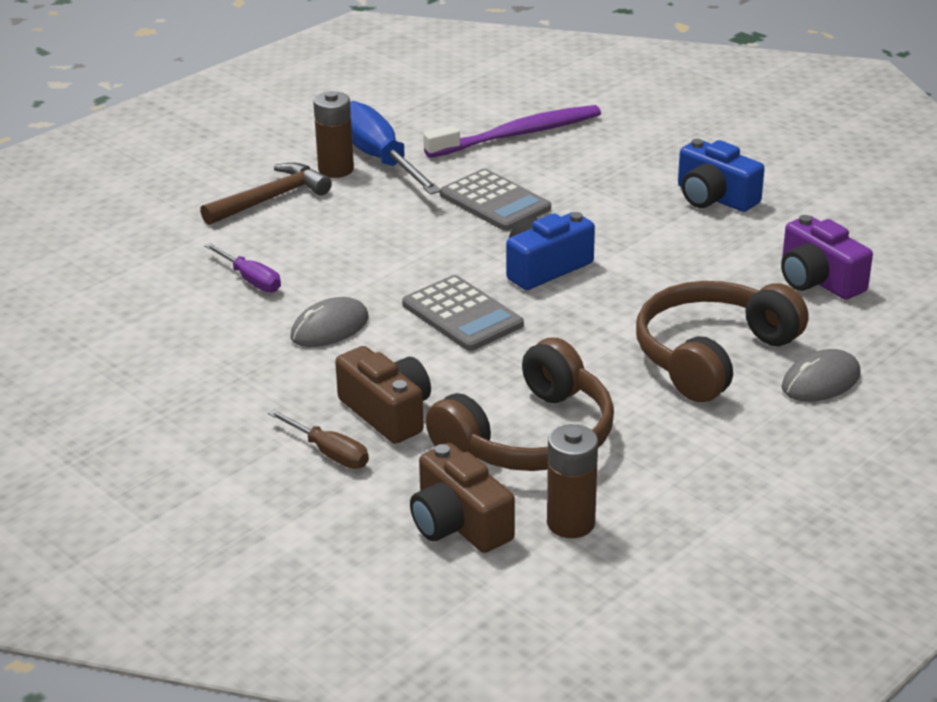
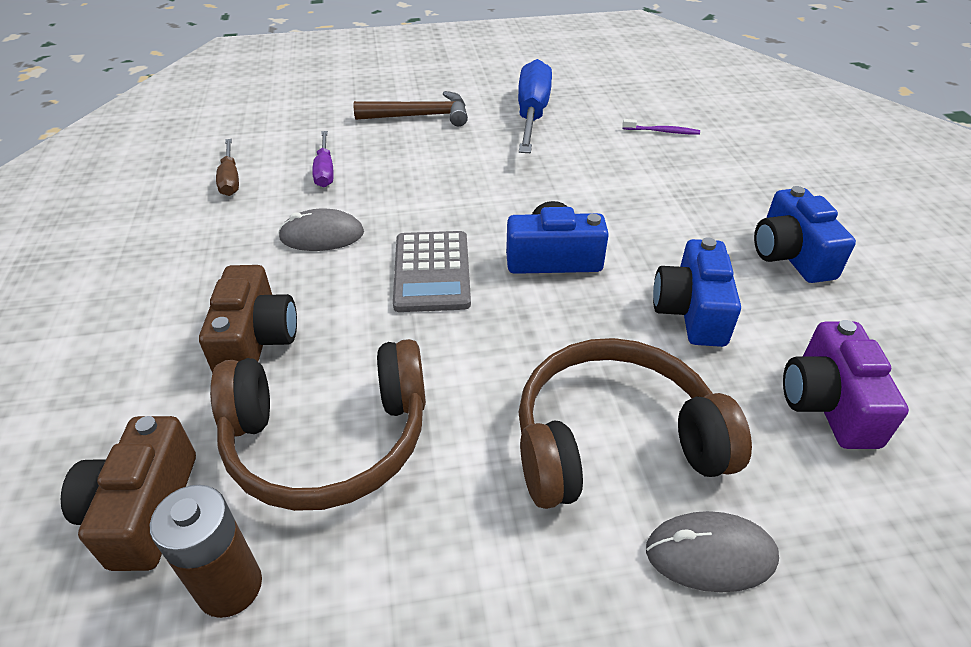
camera: 35 degrees right, 10 degrees up
brown screwdriver [268,409,369,469] -> brown screwdriver moved to [216,139,239,196]
brown battery [313,91,354,178] -> none
purple toothbrush [423,105,601,158] -> purple toothbrush [622,119,700,135], size x0.43
grey calculator [440,169,551,231] -> none
none -> blue camera [653,237,741,347]

